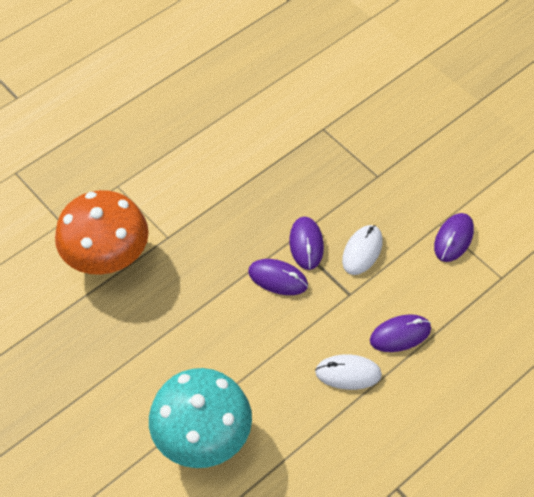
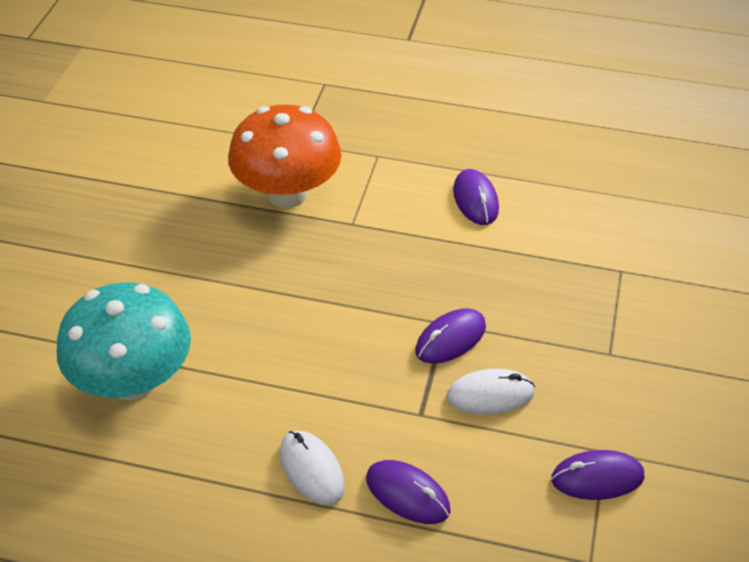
camera: 55 degrees right, 10 degrees down
purple mouse [248,259,308,295] -> purple mouse moved to [453,169,499,225]

